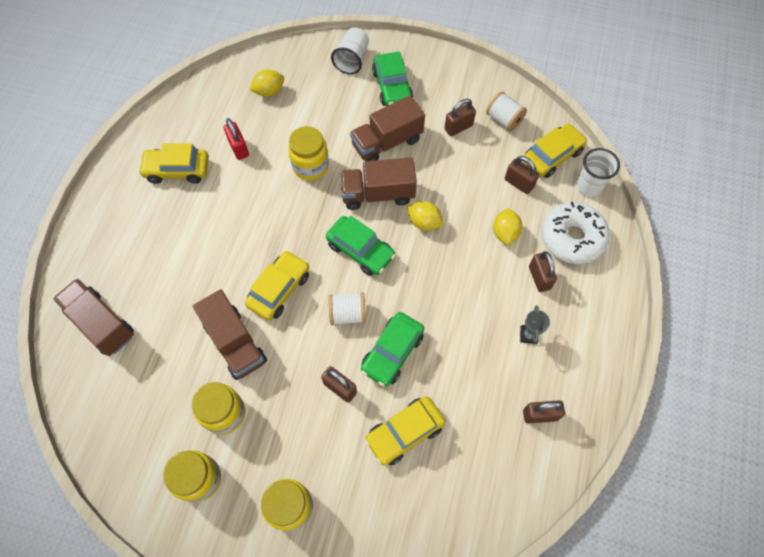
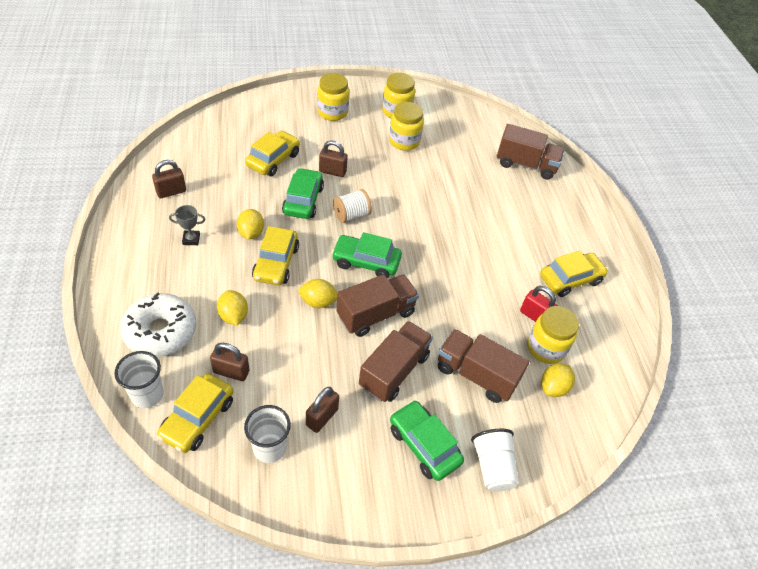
camera: 150 degrees right, 15 degrees down
brown truck [193,289,267,380] -> brown truck moved to [438,329,529,403]
yellow car [245,250,309,320] -> yellow car moved to [252,226,299,285]
yellow jar [288,126,329,180] -> yellow jar moved to [527,306,579,364]
white spool [486,91,527,131] -> white cup [244,405,291,463]
grey trophy [520,305,550,344] -> grey trophy turned 75 degrees counterclockwise [169,205,205,245]
brown padlock [529,251,557,292] -> none
none -> yellow lemon [236,209,264,239]

